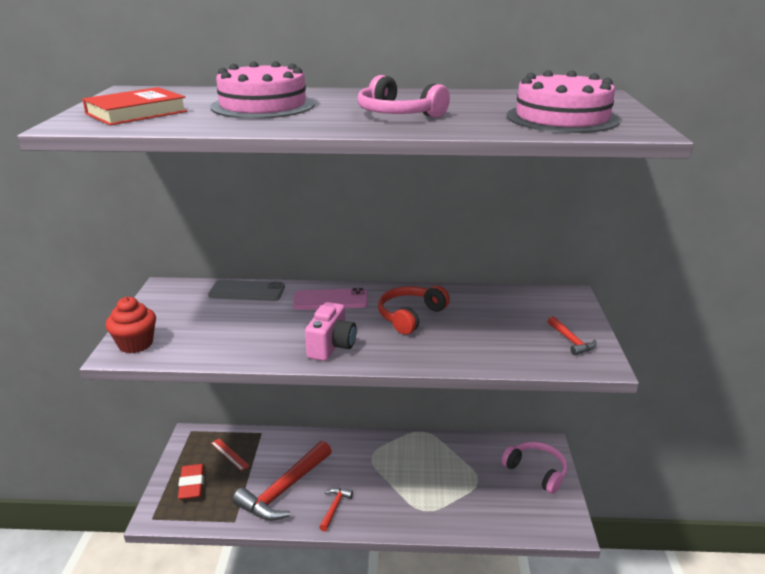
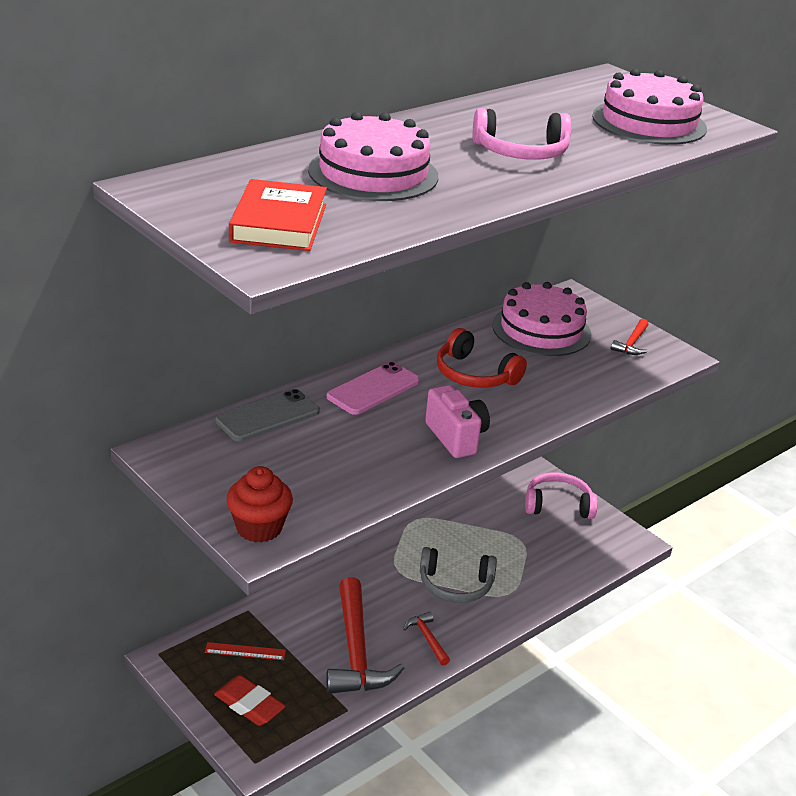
camera: 45 degrees left, 5 degrees up
red headphones [378,286,450,335] -> red headphones turned 45 degrees counterclockwise [437,328,527,388]
red hammer [548,316,596,355] -> red hammer turned 90 degrees clockwise [611,319,649,355]
none -> grey headphones [420,547,497,603]
none -> pink cake [492,282,591,356]

